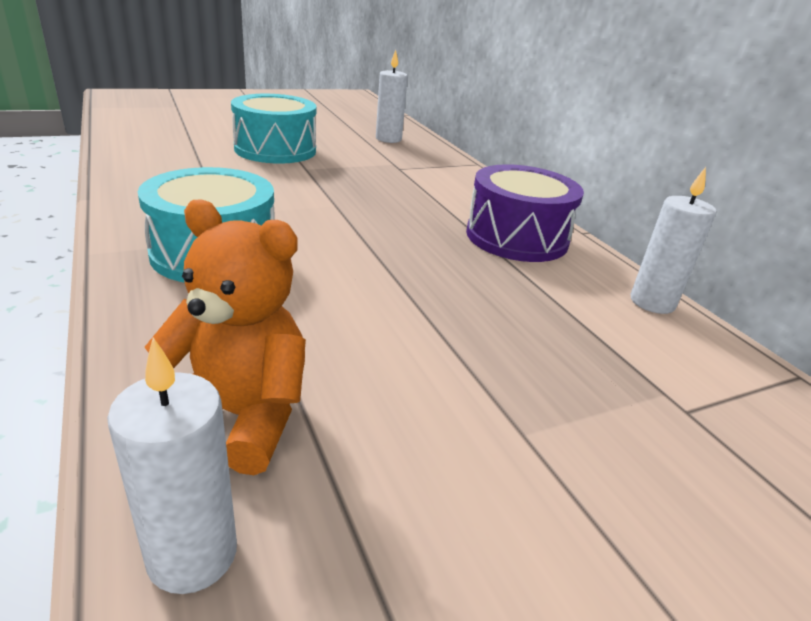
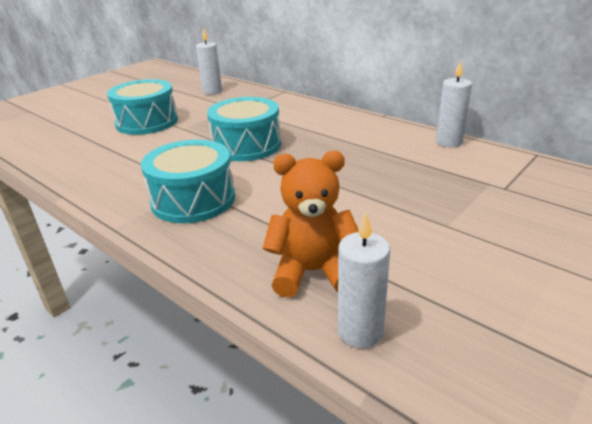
camera: 20 degrees left, 0 degrees up
purple drum [466,164,584,262] -> none
none -> turquoise drum [207,97,281,161]

